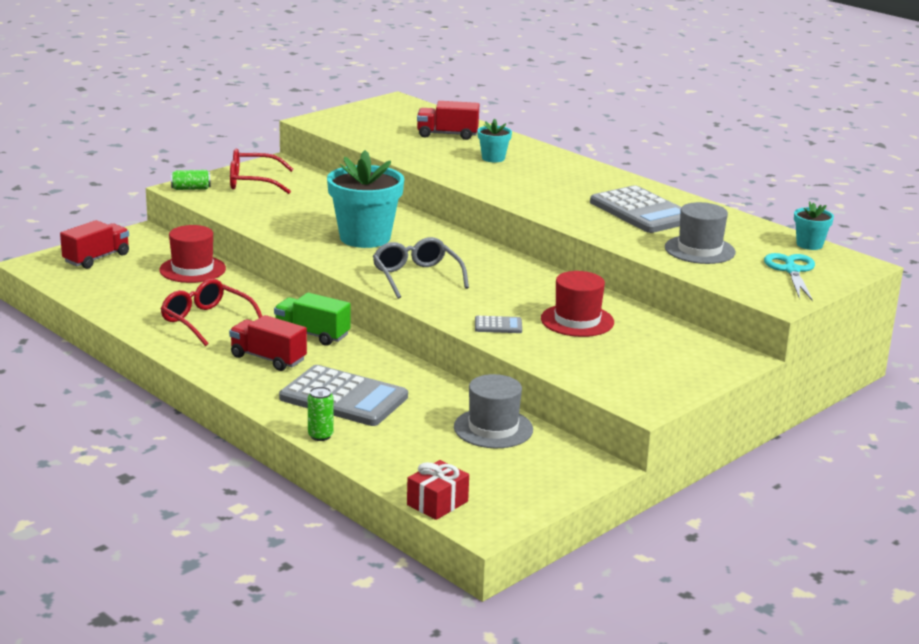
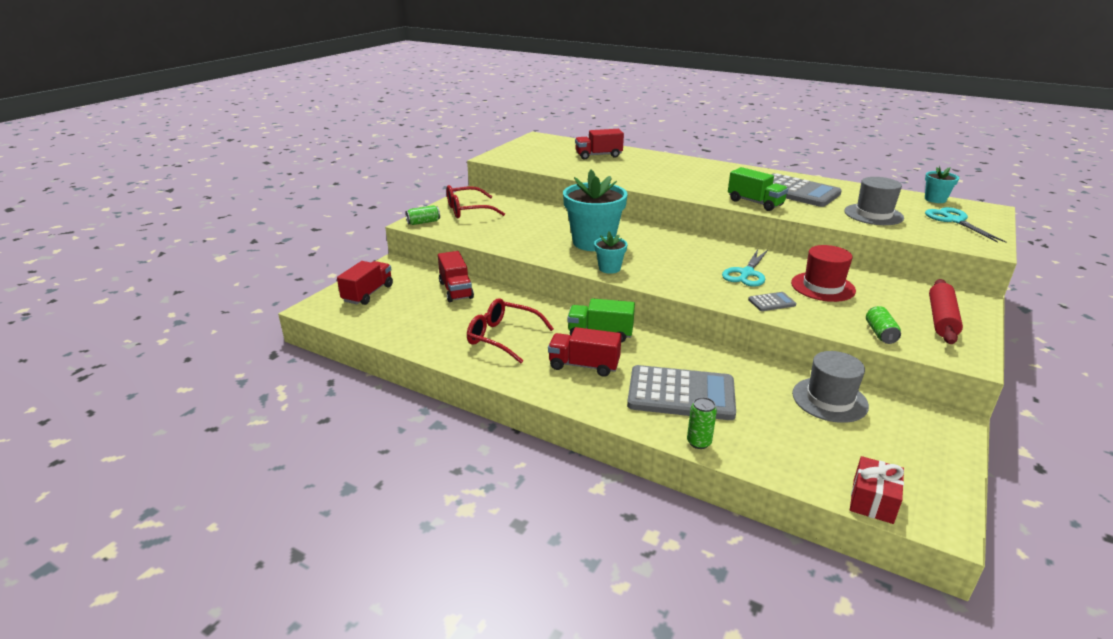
camera: 15 degrees left, 5 degrees up
red hat [159,225,226,283] -> red truck [438,251,474,302]
grey glasses [373,237,469,299] -> none
turquoise flower pot [477,118,512,162] -> turquoise flower pot moved to [594,232,627,274]
none -> turquoise scissors [722,249,768,287]
none -> green truck [728,167,788,211]
none -> green can [866,306,901,344]
none -> red rolling pin [929,279,963,344]

